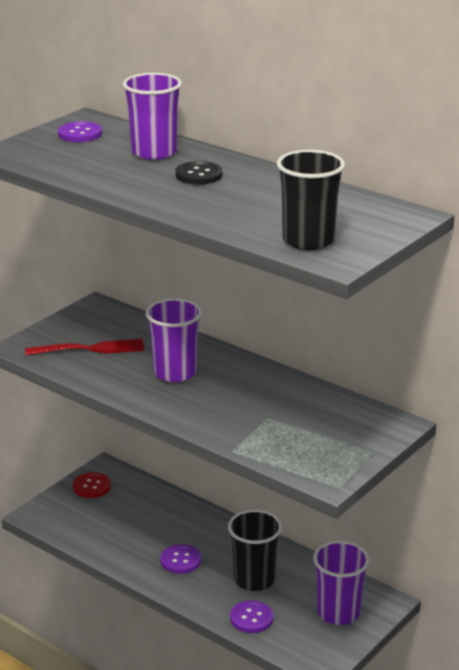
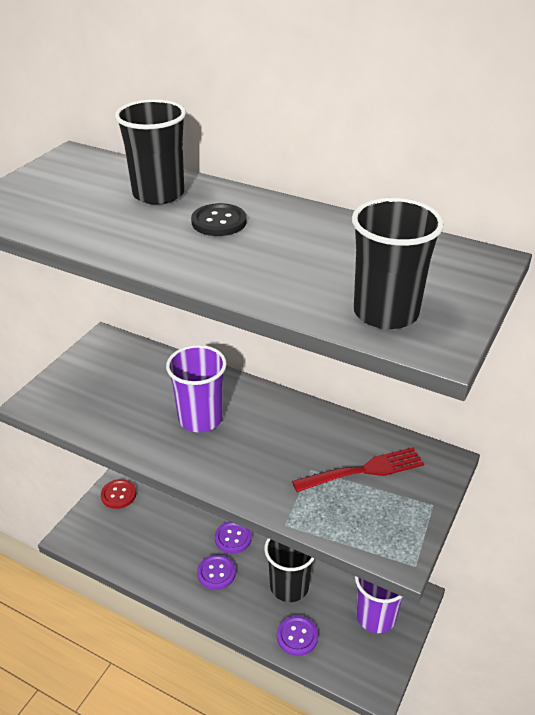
camera: 10 degrees left, 10 degrees up
red fork [25,339,144,355] -> red fork moved to [292,447,424,492]
purple button [58,121,102,142] -> purple button moved to [215,521,252,554]
purple cup [123,73,182,160] -> black cup [115,99,186,205]

